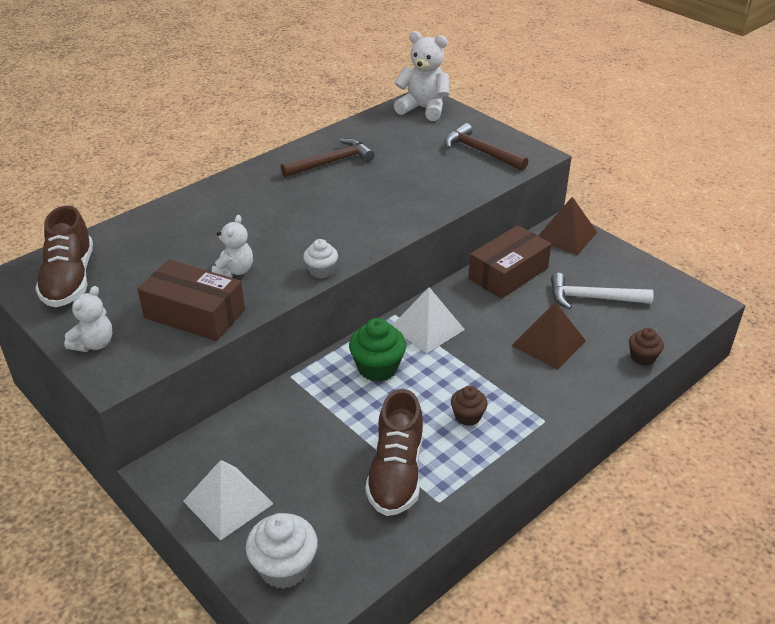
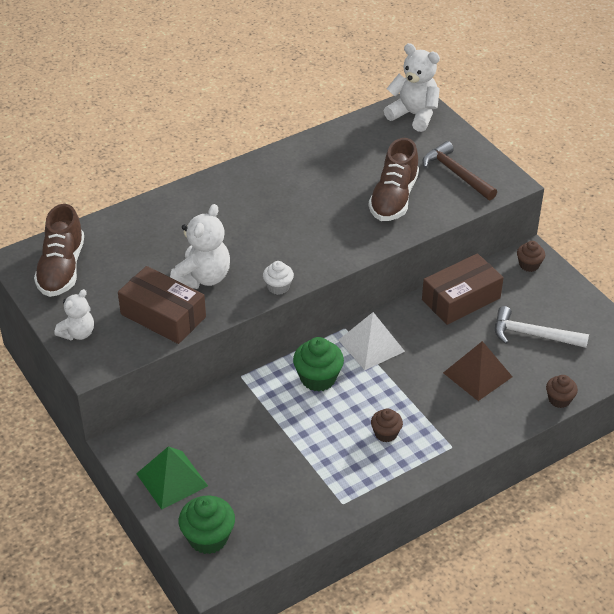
camera: 10 degrees right, 5 degrees up
white pyramid [183,460,274,541] -> green pyramid [136,446,208,510]
white teddy bear [212,215,253,278] -> white teddy bear [170,204,230,289], size x1.61
white cupcake [246,513,318,589] -> green cupcake [179,496,235,554]
brown hammer [280,138,375,177] -> none
brown shoe [365,389,423,516] -> brown shoe moved to [369,138,419,221]
brown pyramid [538,197,597,255] -> brown cupcake [517,241,545,272]

